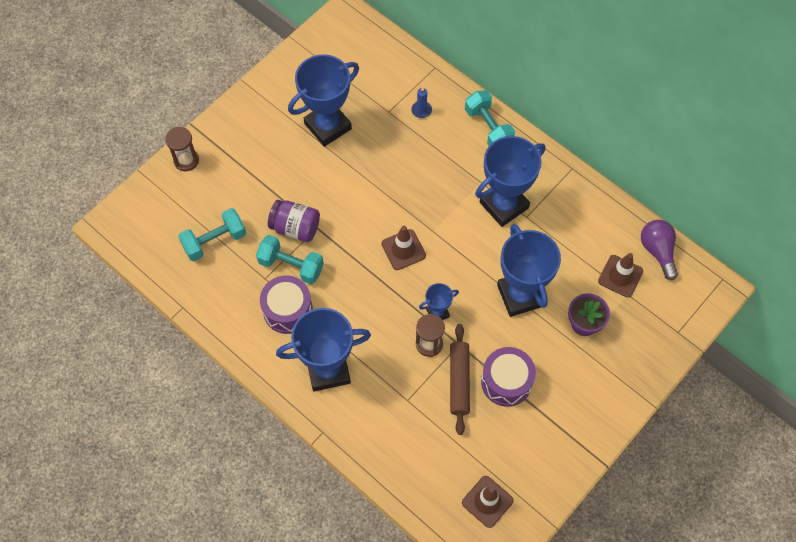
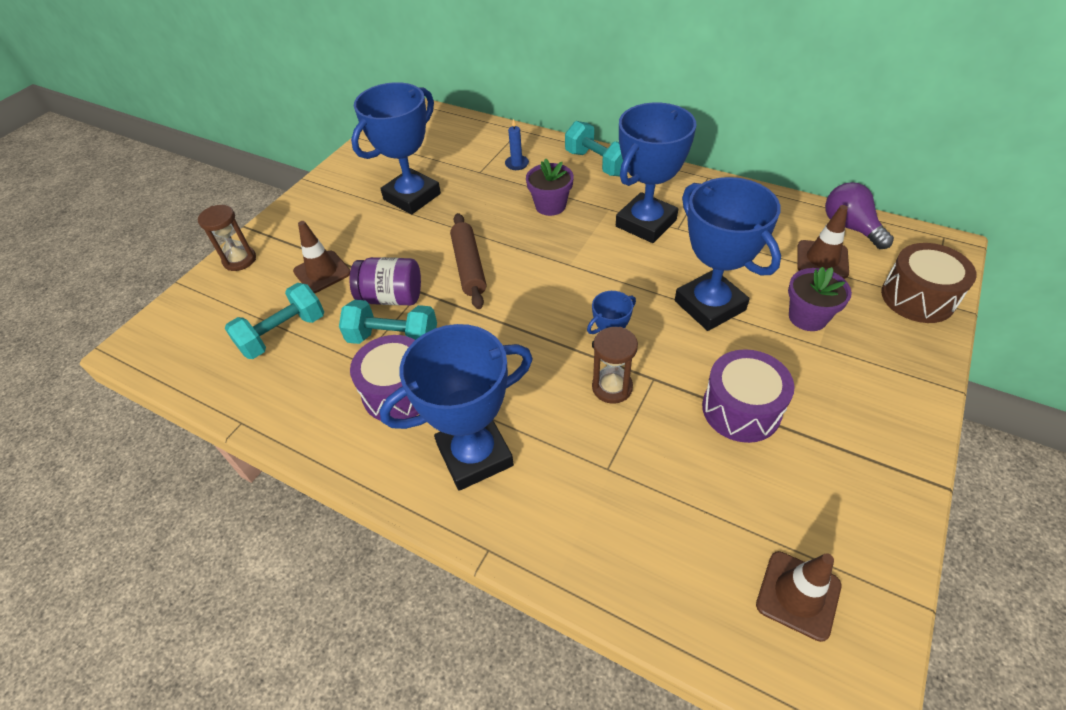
camera: 10 degrees left, 15 degrees down
brown traffic cone [381,226,426,270] -> brown traffic cone moved to [293,221,350,293]
brown rolling pin [450,324,470,435] -> brown rolling pin moved to [450,213,486,309]
none -> purple flower pot [526,158,574,216]
none -> brown drum [881,243,977,323]

